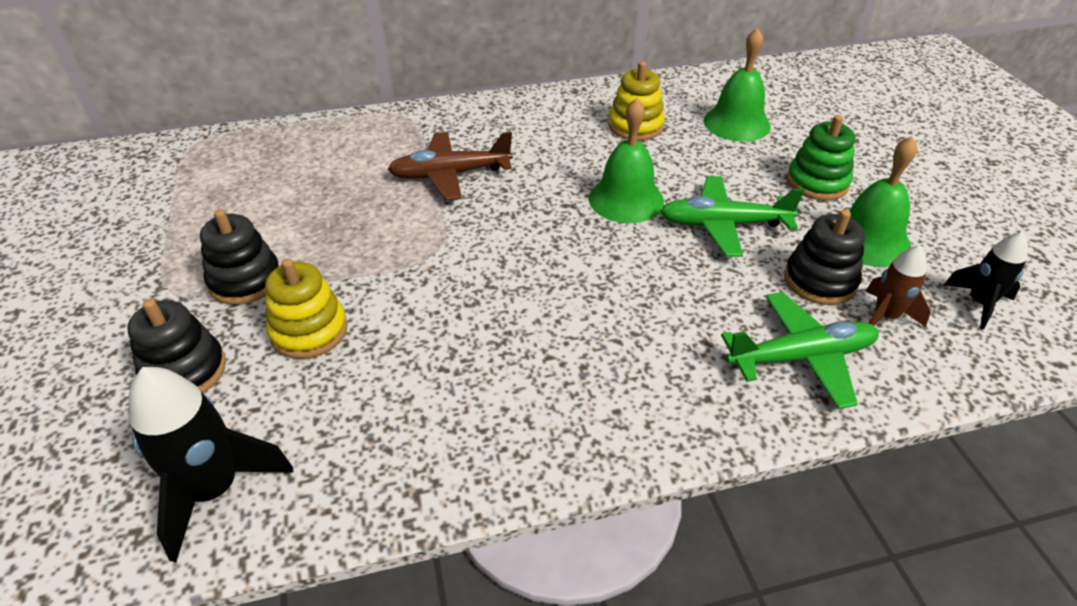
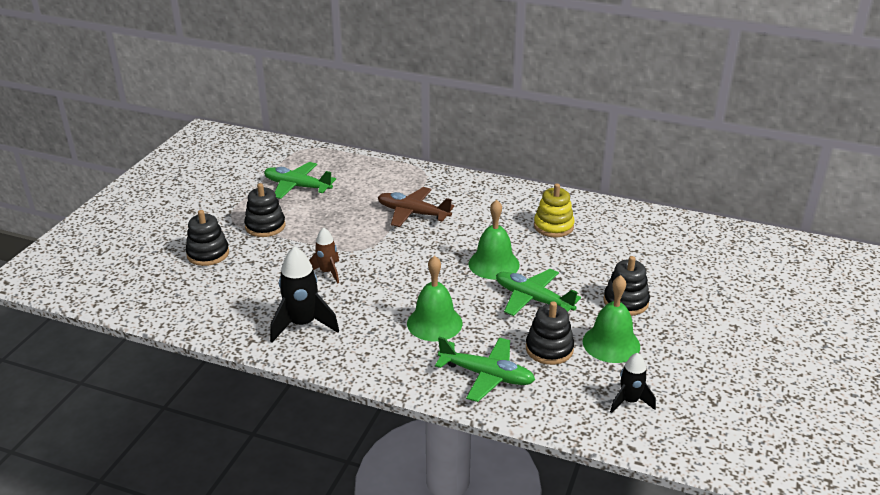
camera: 35 degrees right, 10 degrees down
black rocket [129,367,294,562] -> black rocket moved to [270,246,339,342]
yellow stacking toy [265,258,348,359] -> none
green bell [703,28,771,142] -> green bell moved to [407,255,463,341]
green stacking toy [787,115,855,200] -> black stacking toy [603,256,650,316]
brown rocket [865,245,931,327] -> brown rocket moved to [309,227,339,284]
none -> green plane [264,162,336,199]

